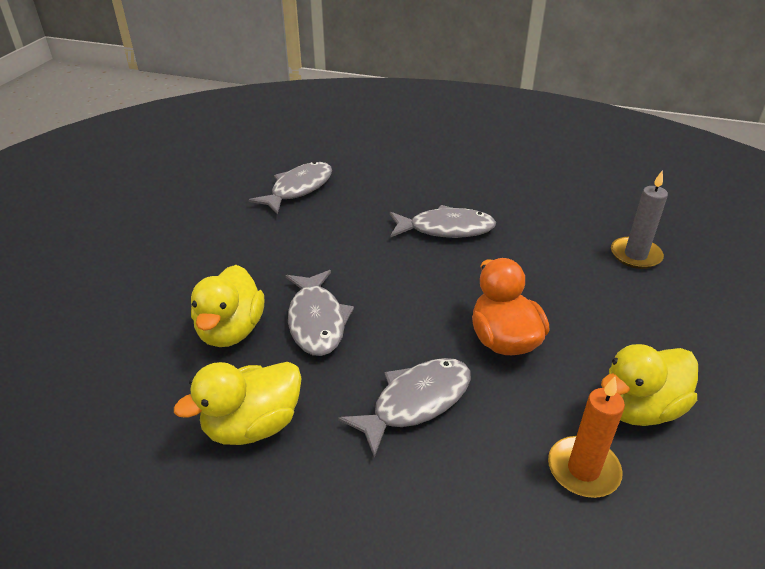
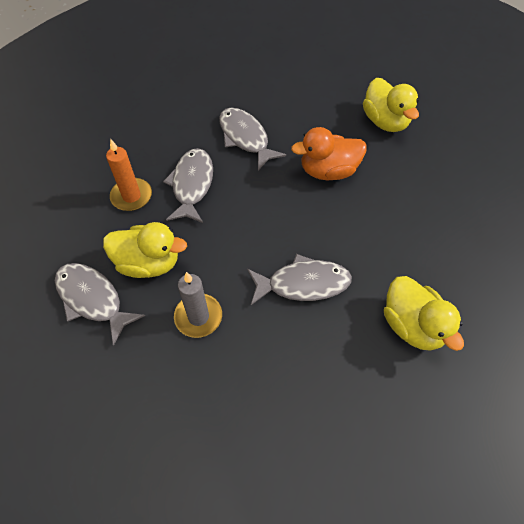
camera: 85 degrees left, 20 degrees up
yellow duck [191,265,264,347] -> yellow duck moved to [103,222,187,278]
grey fish [338,358,471,458] -> grey fish moved to [219,108,286,170]
orange candle [548,377,625,498] -> orange candle moved to [106,139,152,211]
grey candle [611,170,668,269] -> grey candle moved to [174,272,222,338]

